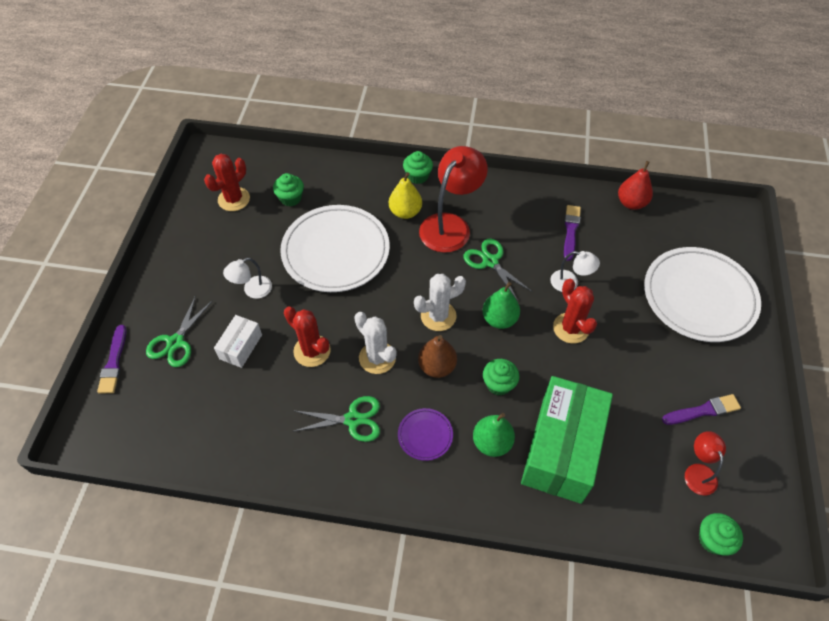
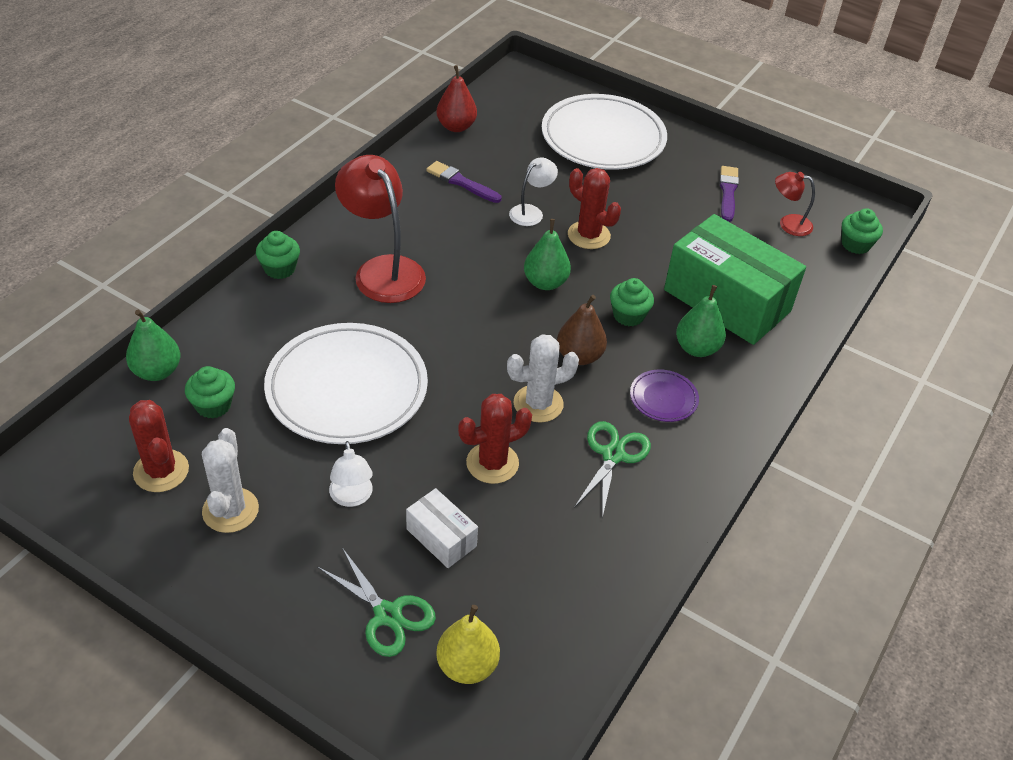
camera: 70 degrees left, 10 degrees down
purple brush [97,325,126,394] -> none
yellow pear [389,172,422,219] -> yellow pear moved to [436,605,500,684]
white cactus [414,274,466,331] -> white cactus moved to [202,428,259,533]
green scissors [464,238,531,300] -> none
red cactus [553,279,597,344] -> red cactus turned 45 degrees clockwise [568,168,621,249]
none -> green pear [126,310,180,381]

